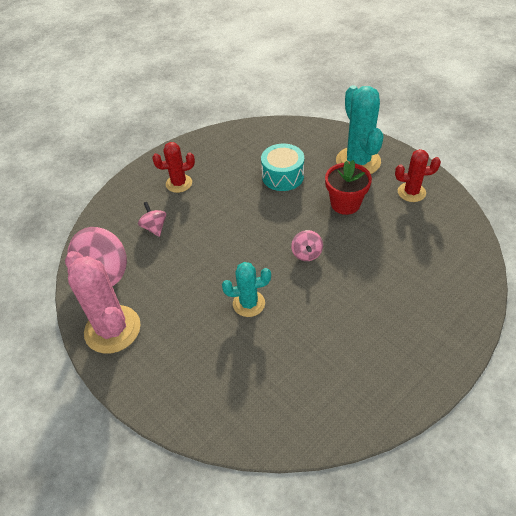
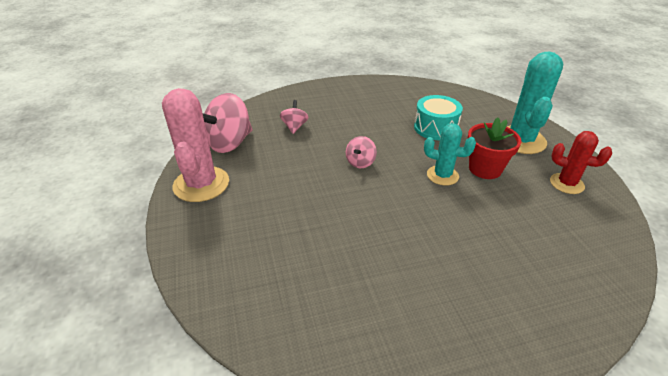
camera: 25 degrees right, 10 degrees down
red cactus [152,142,195,193] -> none
turquoise cactus [222,262,271,317] -> turquoise cactus moved to [424,123,476,186]
pink spinning top [291,230,323,261] -> pink spinning top moved to [346,136,377,168]

